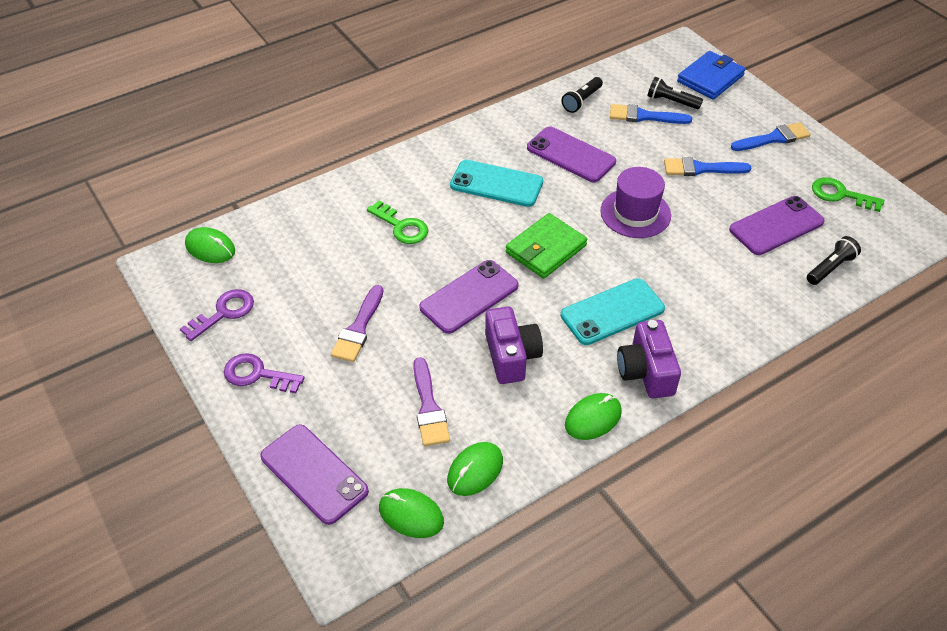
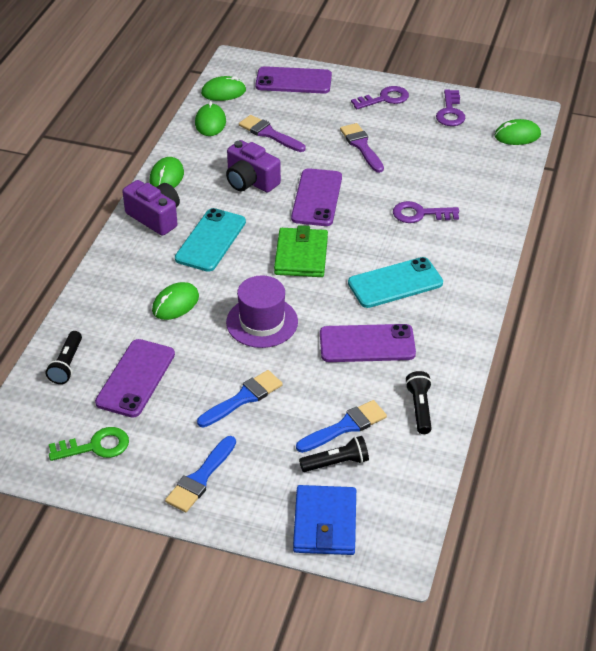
camera: 140 degrees right, 5 degrees down
green key [367,200,428,244] -> purple key [393,201,459,223]
none -> green mouse [152,282,199,320]

